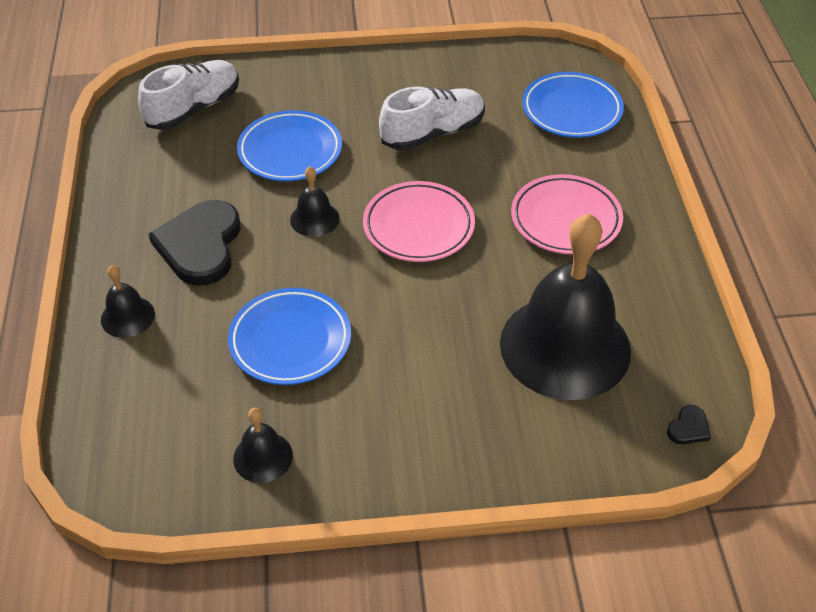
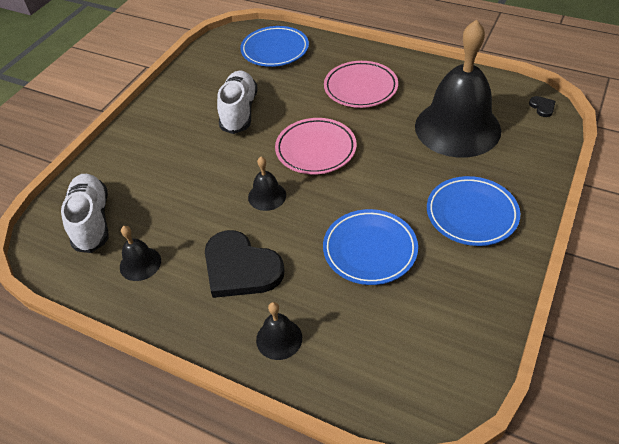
camera: 55 degrees left, 0 degrees up
black bell [233,408,293,483] -> black bell moved to [120,226,161,281]
blue plate [237,110,342,181] -> blue plate moved to [427,176,520,246]

